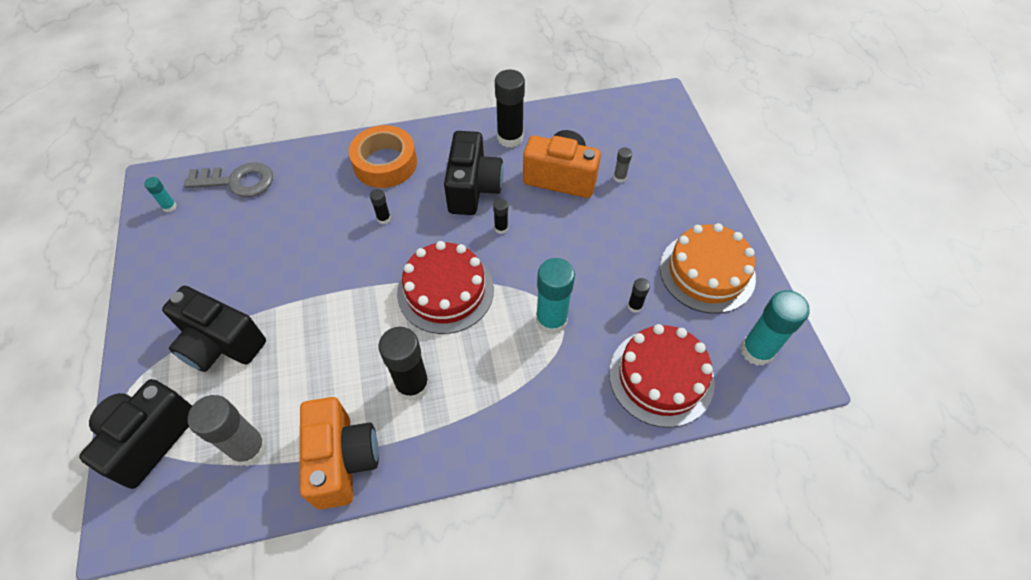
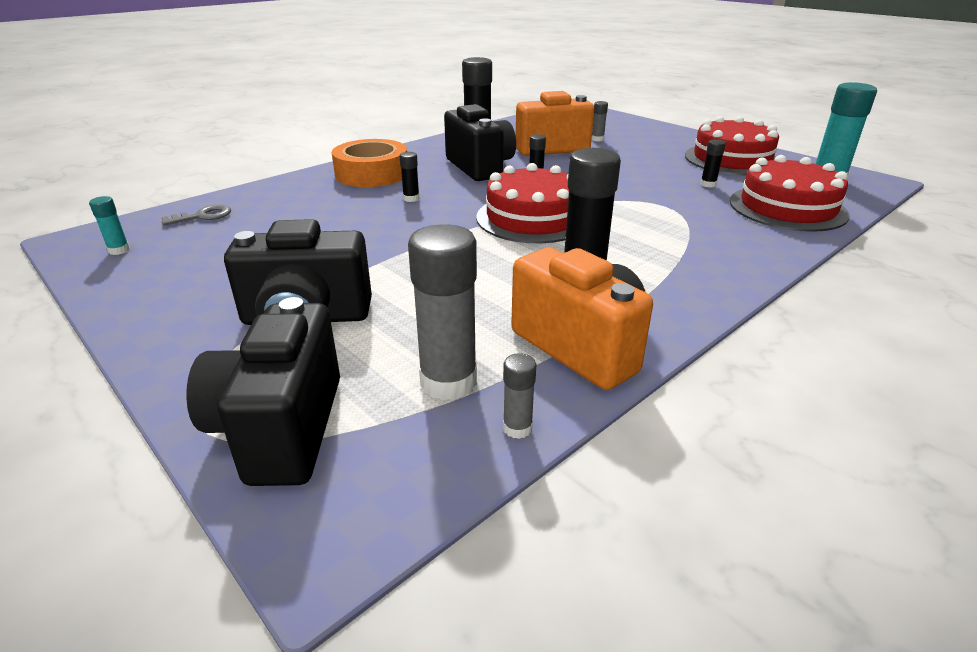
camera: 30 degrees left, 25 degrees down
grey key [184,162,273,197] -> grey key [162,204,231,226], size x0.57
turquoise glue stick [536,258,575,334] -> none
orange cake [660,223,756,314] -> red cake [685,116,779,175]
none -> grey glue stick [503,353,536,439]

